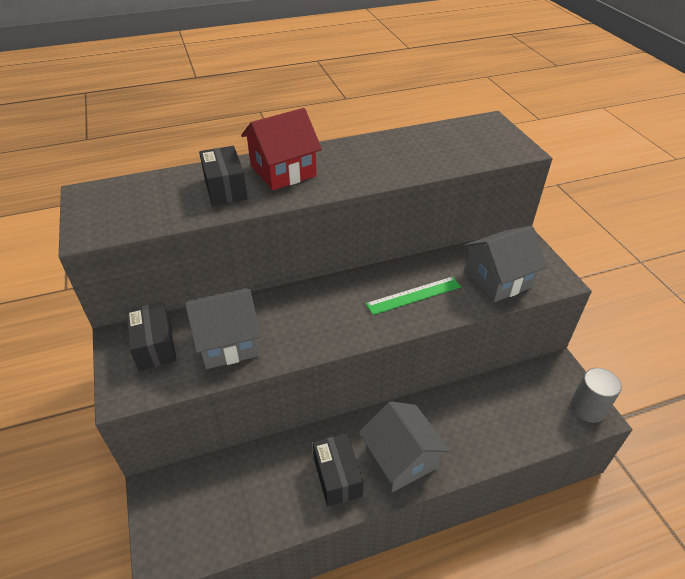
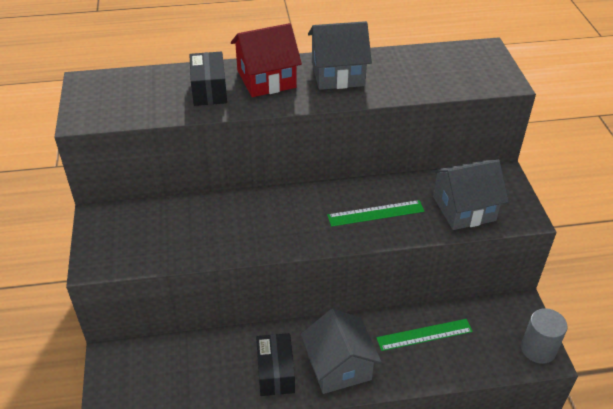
camera: 10 degrees right, 0 degrees up
black box [126,302,177,371] -> none
grey house [185,288,261,369] -> grey house moved to [308,21,372,90]
none -> green ruler [376,319,473,351]

